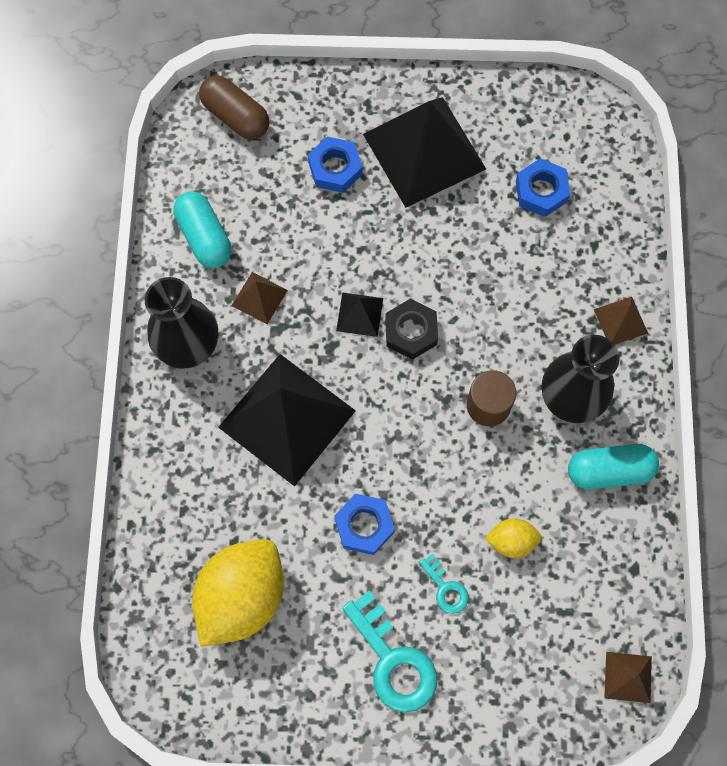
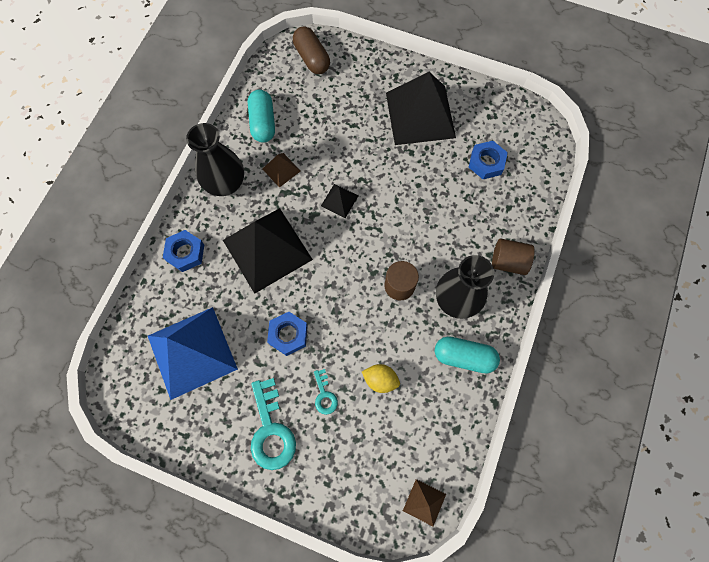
camera: 20 degrees right, 0 degrees up
yellow lemon [192,539,284,647] -> blue pyramid [148,307,238,400]
blue nut [308,136,363,193] -> blue nut moved to [163,230,204,272]
black nut [385,299,438,360] -> none
brown pyramid [594,297,648,345] -> brown cylinder [492,239,535,275]

